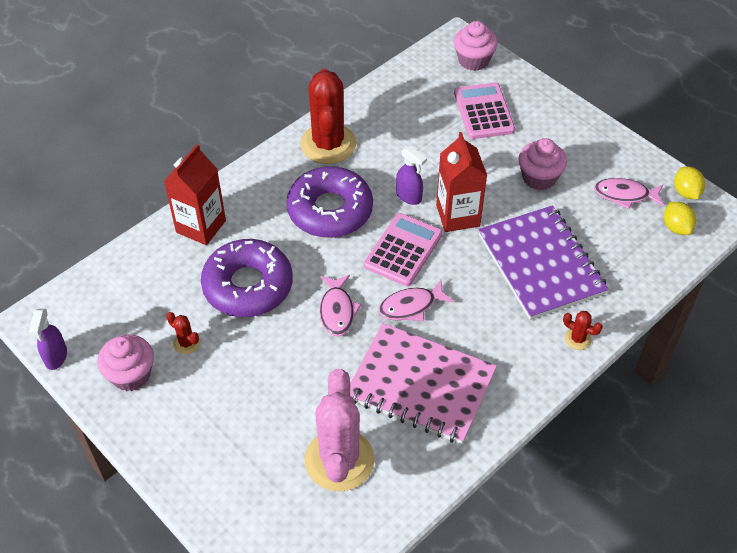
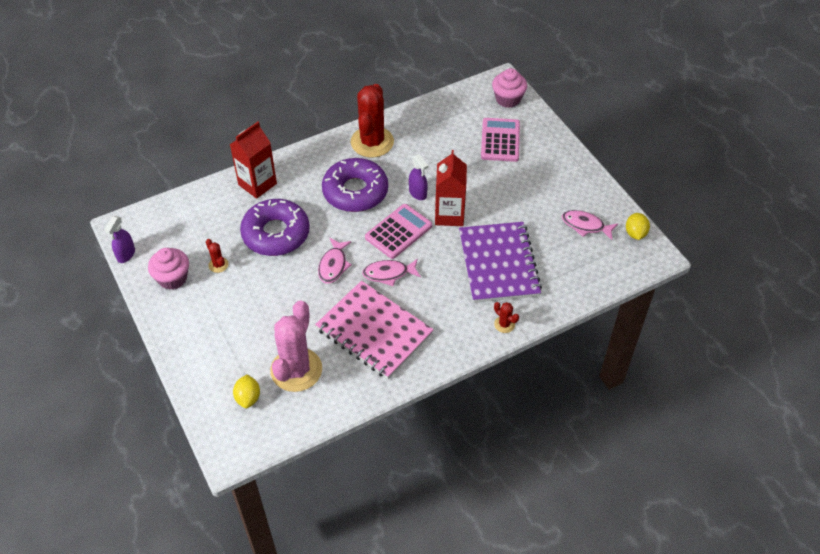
camera: 15 degrees right, 0 degrees up
pink cupcake [518,138,567,190] -> none
yellow lemon [664,202,696,235] -> yellow lemon moved to [233,374,260,408]

